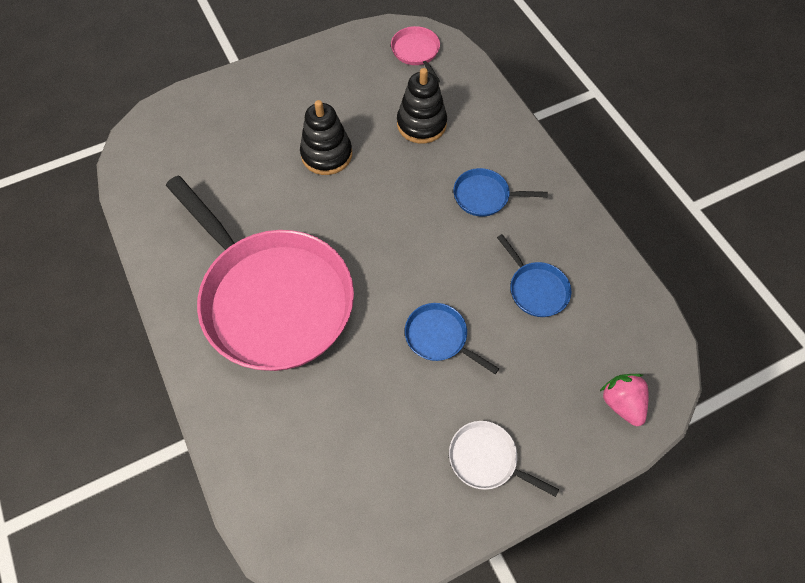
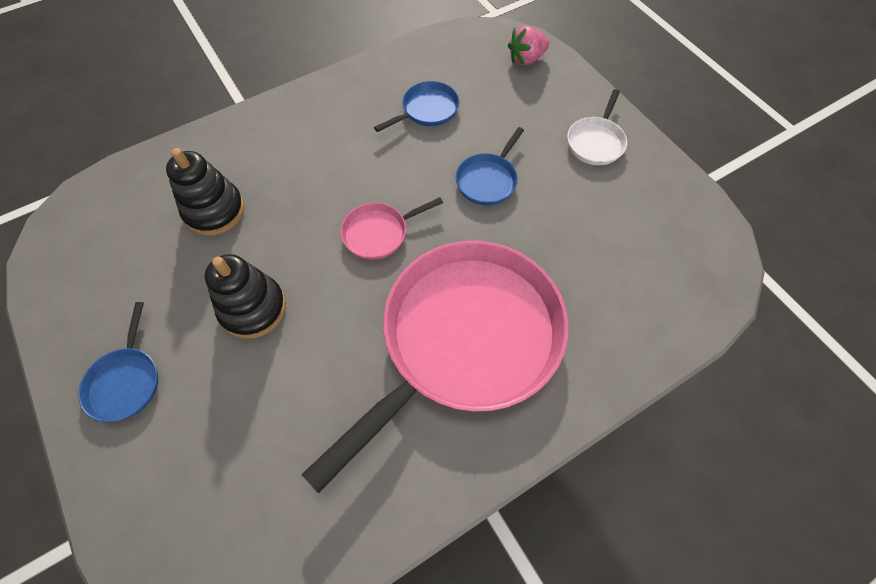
camera: 95 degrees left, 0 degrees up
pink pan [391,26,440,83] -> pink pan moved to [340,197,443,260]
blue pan [453,168,548,217] -> blue pan moved to [78,302,158,422]

